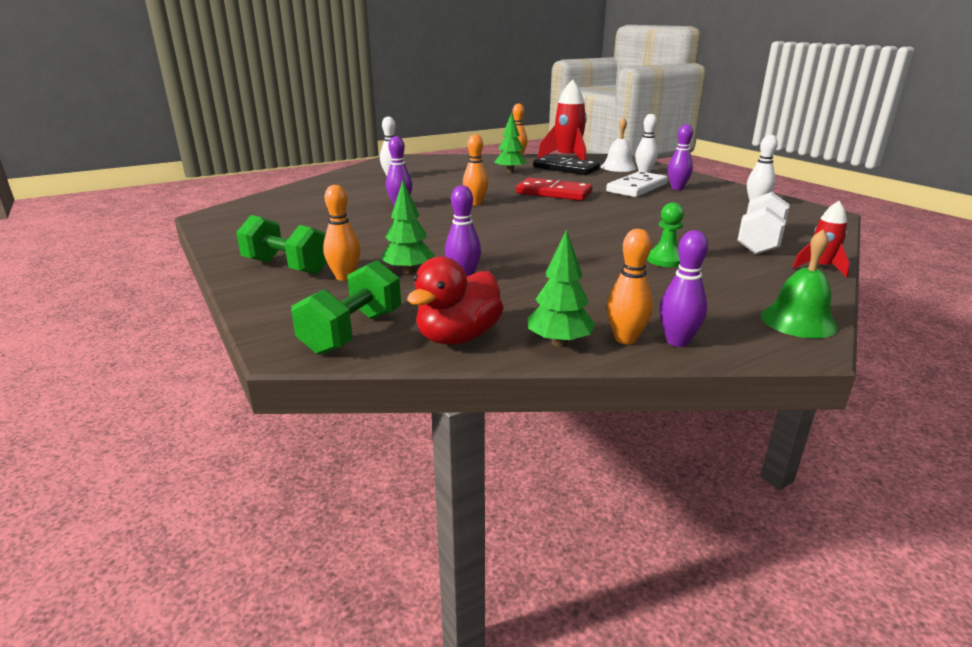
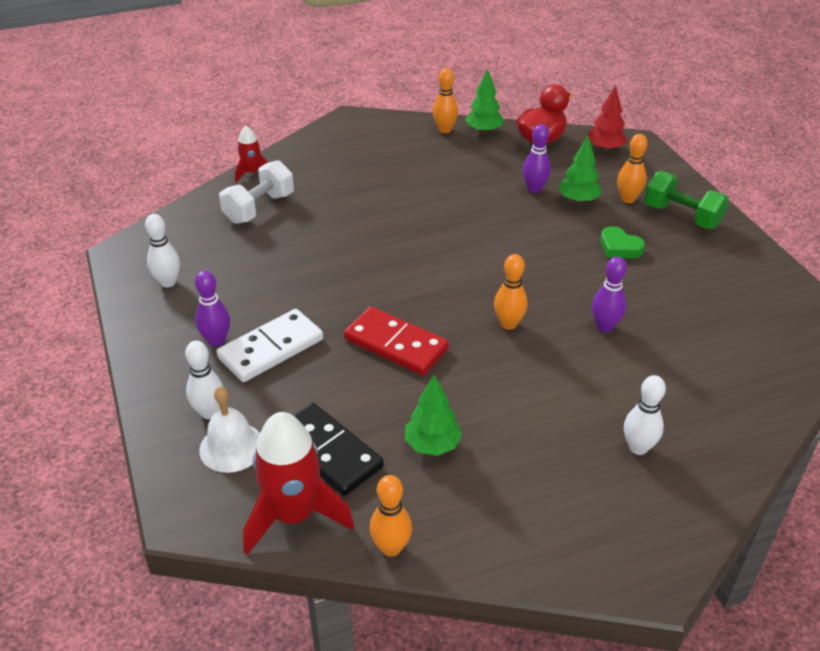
camera: 170 degrees left, 15 degrees up
green dumbbell [291,260,401,355] -> red tree [588,85,627,151]
green pawn [647,202,684,267] -> none
purple bowling pin [659,230,708,347] -> none
green bell [760,229,838,338] -> none
none -> green heart [600,226,645,258]

